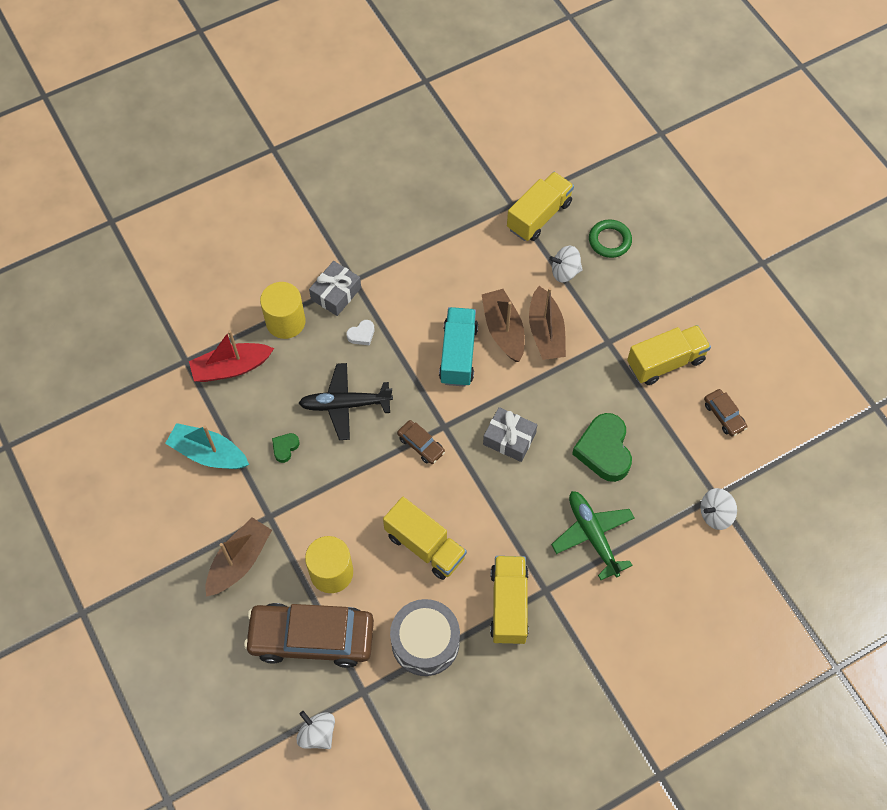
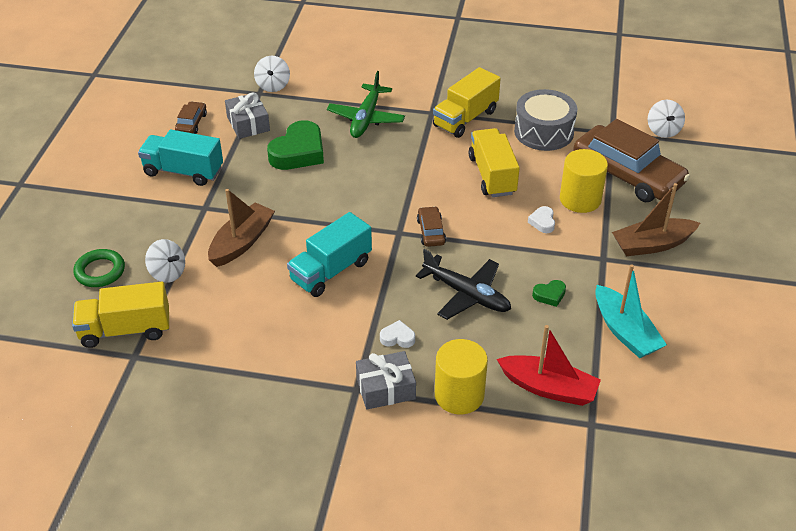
camera: 140 degrees left, 20 degrees down
brown boat [482,289,525,362] -> none
grey gift [483,407,537,462] -> grey gift moved to [225,93,270,139]
yellow truck [627,325,711,385] -> turquoise truck [138,130,223,186]
white spinning top [701,488,737,530] -> white spinning top turned 75 degrees clockwise [254,56,290,92]
none -> white heart [528,206,555,233]

